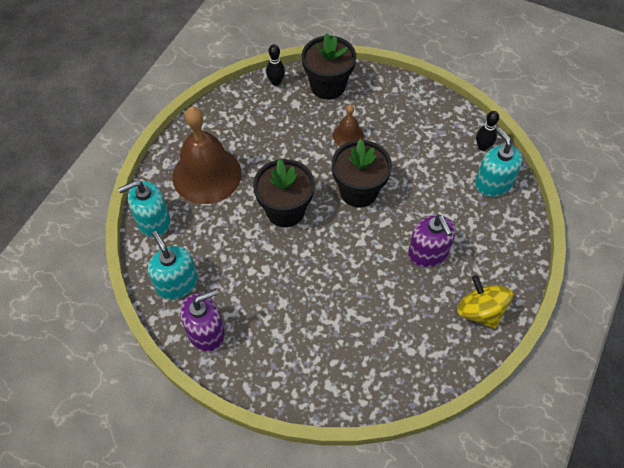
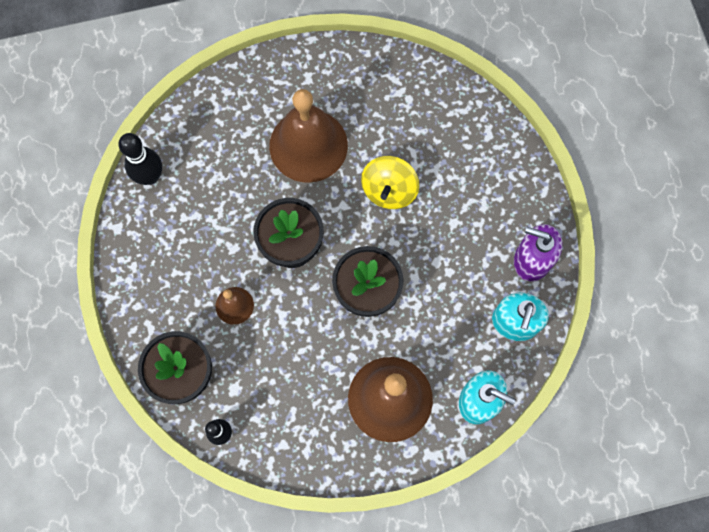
camera: 130 degrees left, 15 degrees up
purple soap dispenser [408,215,456,268] -> brown bell [269,89,348,183]
yellow spinning top [457,275,513,329] -> yellow spinning top moved to [361,156,419,209]
turquoise soap dispenser [475,127,523,197] -> none
black bowling pin [476,111,499,151] -> black bowling pin [118,133,162,185], size x1.52

